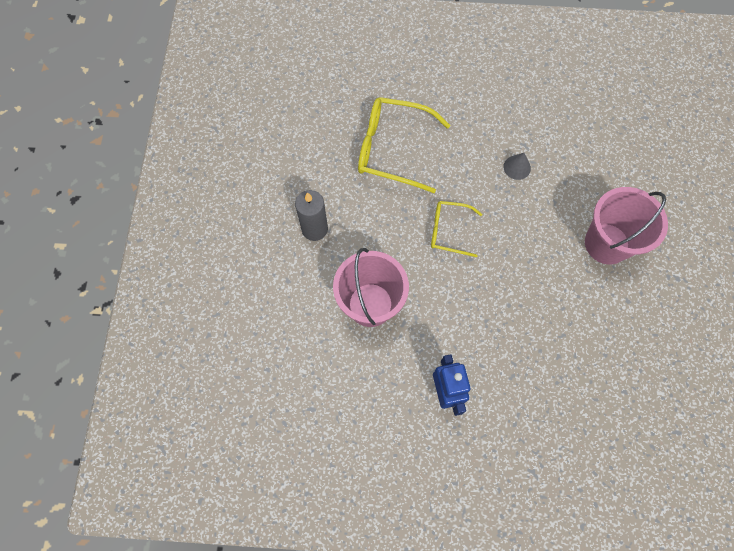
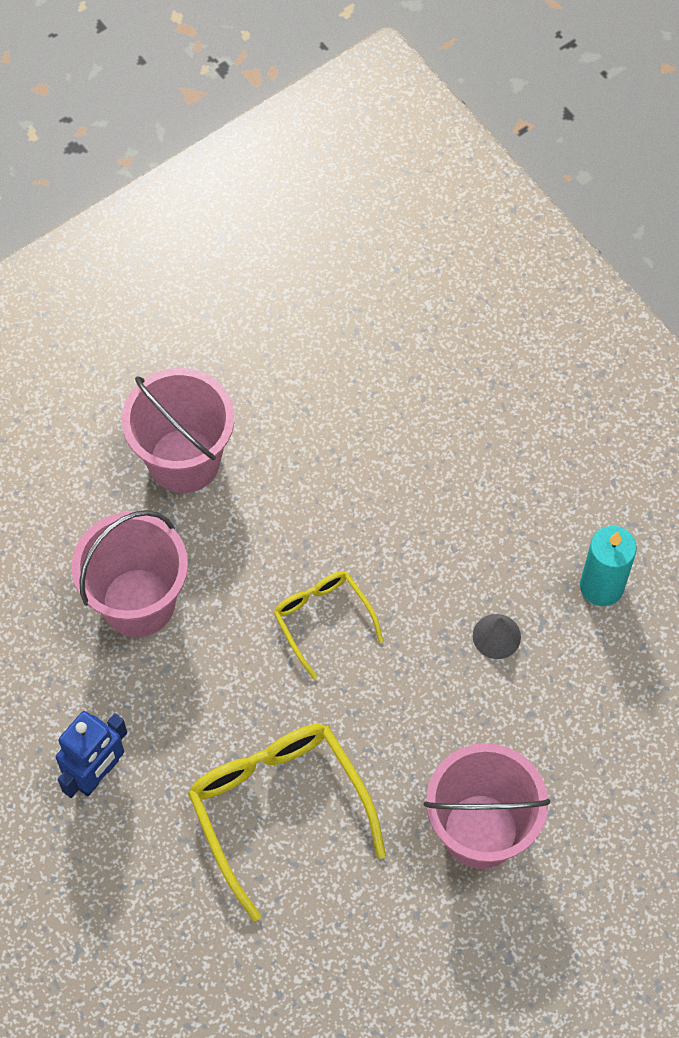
camera: 50 degrees right, 5 degrees down
grey candle [295,190,328,241] -> pink bucket [122,368,234,493]
yellow glasses [358,97,450,193] -> yellow glasses moved to [188,724,386,921]
none -> turquoise candle [580,526,637,606]

